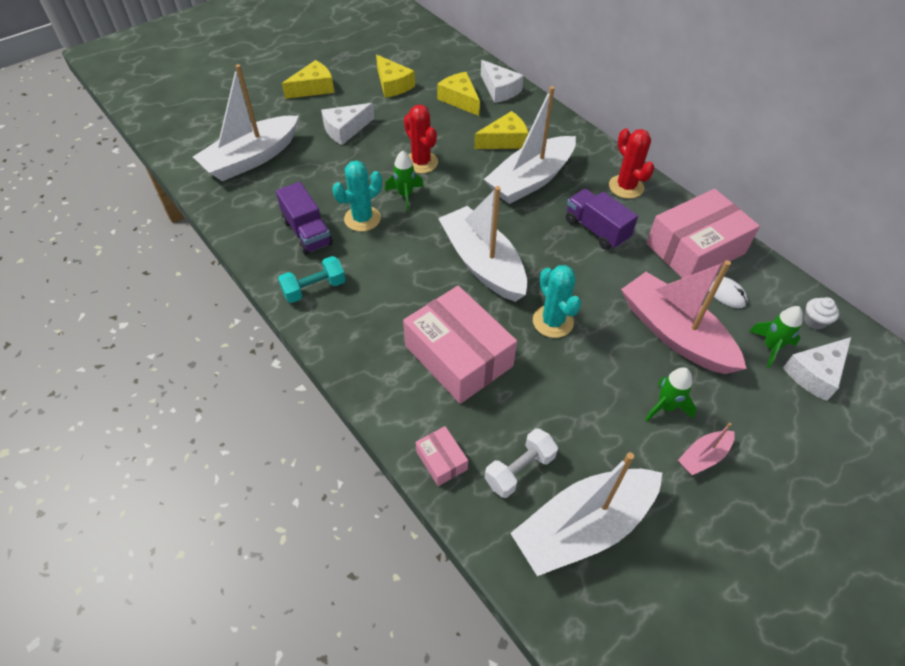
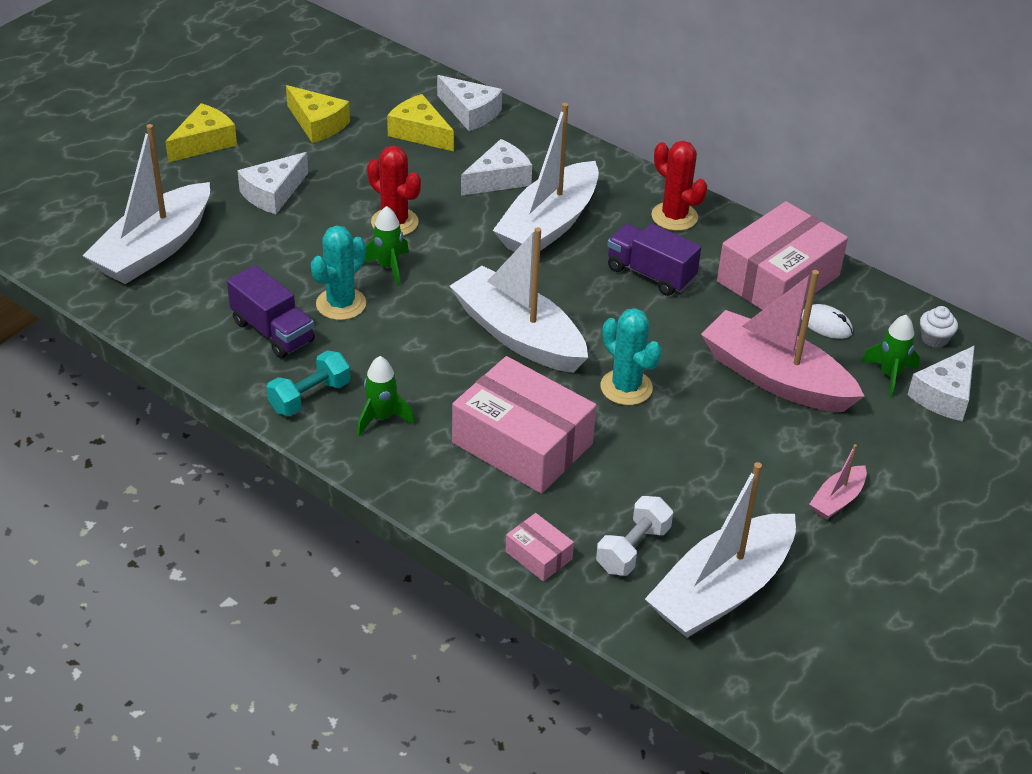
camera: 15 degrees left, 10 degrees down
yellow cheese [474,111,529,149] -> white cheese [461,139,532,196]
green rocket [645,367,697,422] -> green rocket moved to [357,356,415,436]

